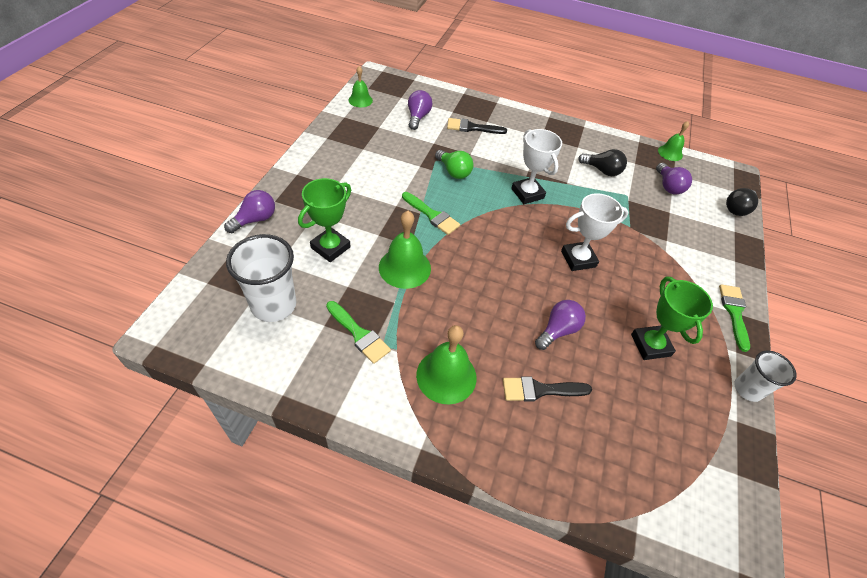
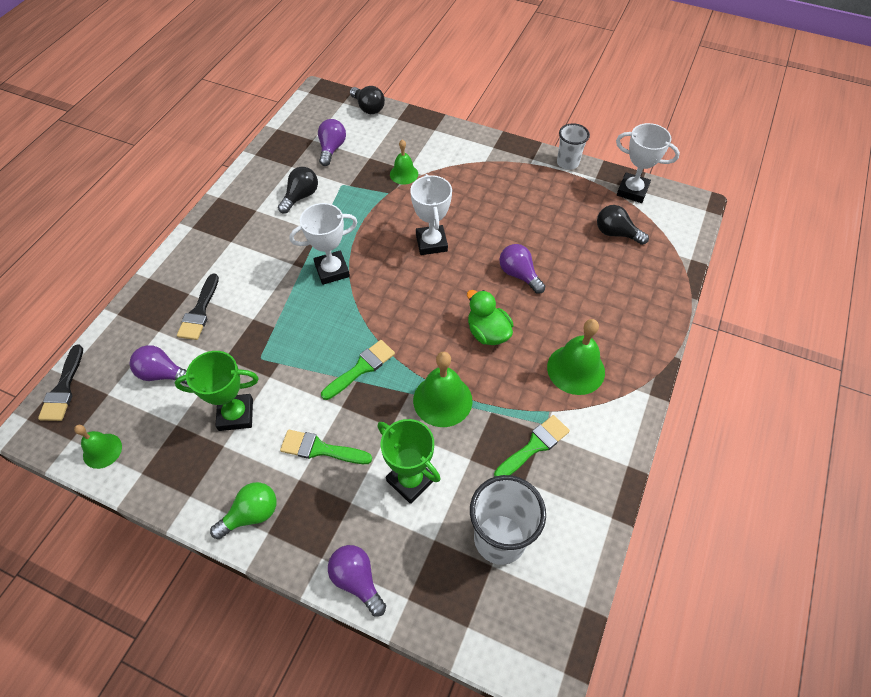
camera: 80 degrees left, 5 degrees up
green light bulb [435,150,474,179] -> green light bulb moved to [210,482,277,539]
black brush [503,377,592,402] -> black brush moved to [38,345,83,421]
green trophy [631,277,713,360] -> green trophy moved to [175,351,259,431]
purple light bulb [656,163,692,195] -> purple light bulb turned 75 degrees counterclockwise [318,119,346,166]
green bell [658,121,689,161] -> green bell moved to [390,140,418,184]
green brush [719,284,750,352] -> green brush moved to [280,430,372,464]
none -> green duck [467,290,513,345]
none -> black light bulb [597,205,649,245]
none -> white trophy [616,123,680,203]

